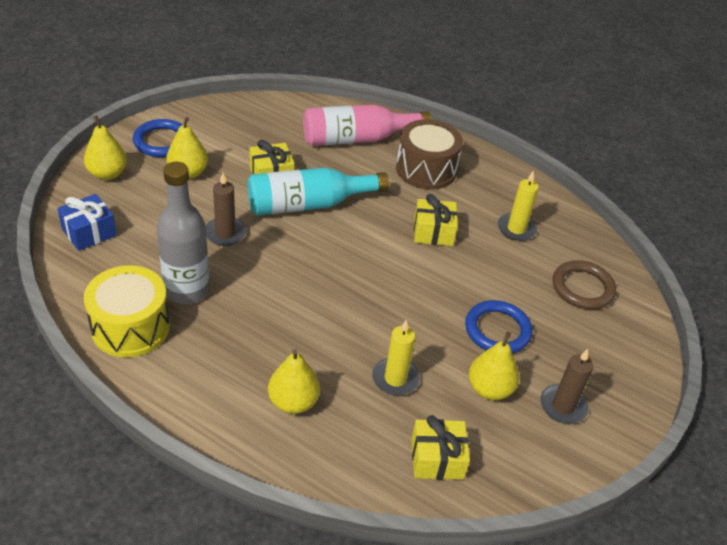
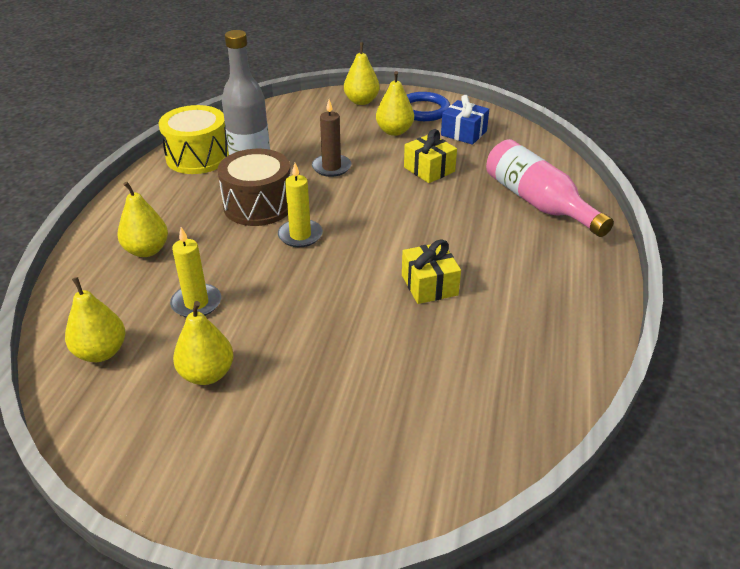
camera: 75 degrees right, 5 degrees down
blue gift [57,194,117,251] -> blue gift moved to [441,95,489,145]
turquoise bottle [248,168,389,215] -> none
brown drum [396,119,463,190] -> brown drum moved to [217,149,291,226]
yellow gift [411,415,470,480] -> yellow pear [65,277,125,362]
blue ring [465,300,532,354] -> none
yellow candle [498,170,539,241] -> yellow candle moved to [278,163,323,247]
brown candle [540,349,593,424] -> none
brown ring [553,260,616,310] -> none

